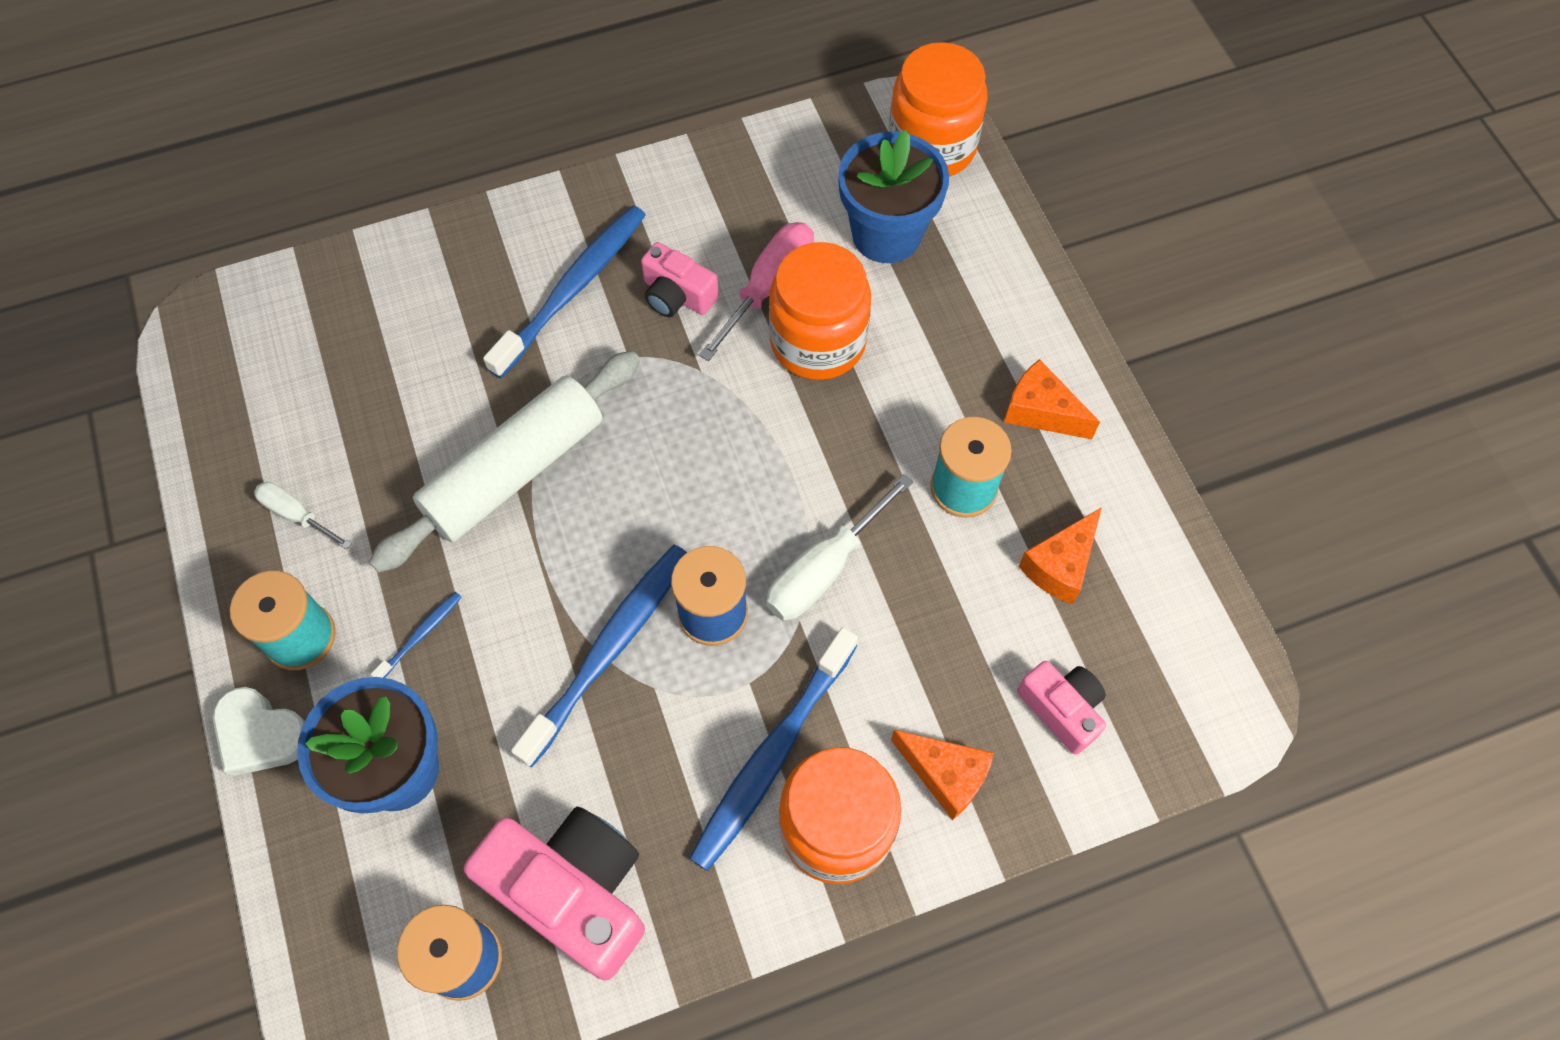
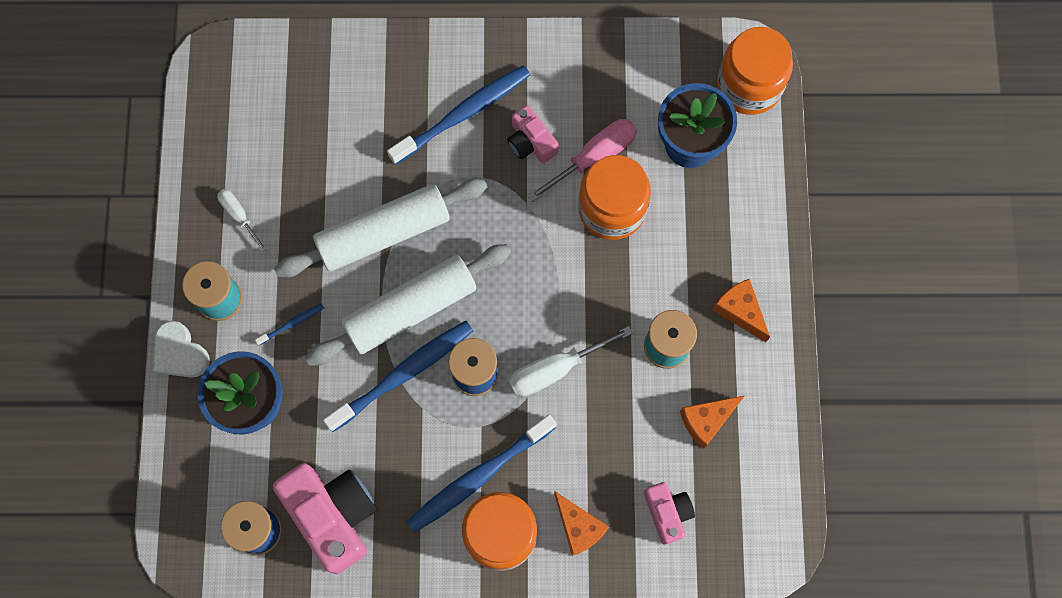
camera: 20 degrees right, 10 degrees up
none -> white rolling pin [305,244,511,366]

